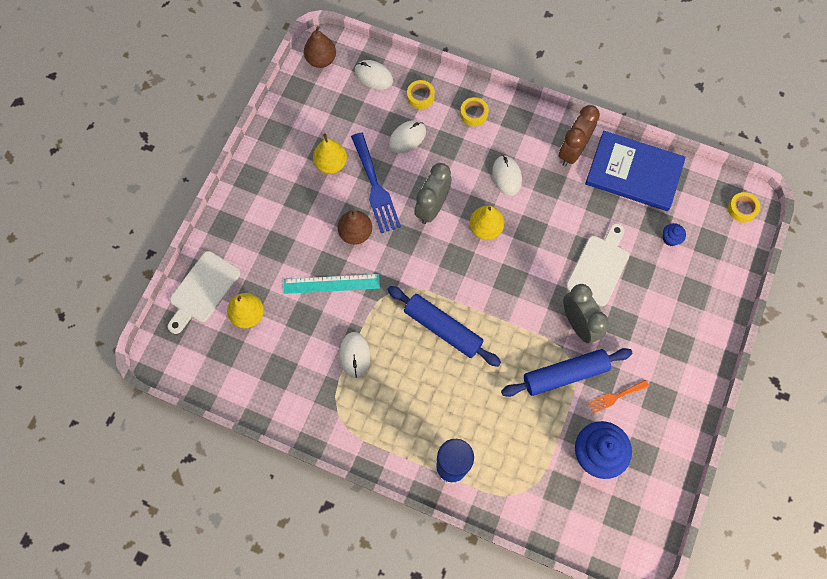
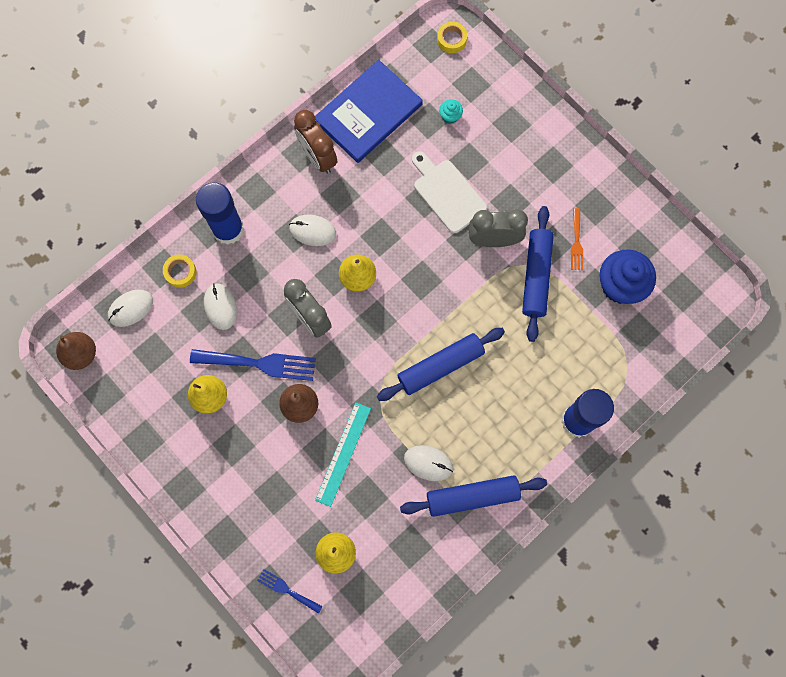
camera: 65 degrees left, 5 degrees up
white cutting board [168,251,240,334] -> blue fork [257,569,323,614]
yellow tape [460,97,489,126] -> blue glue stick [196,183,244,245]
blue cupcake [663,223,686,246] -> turquoise cupcake [439,99,463,124]
none -> blue rolling pin [400,475,547,517]

